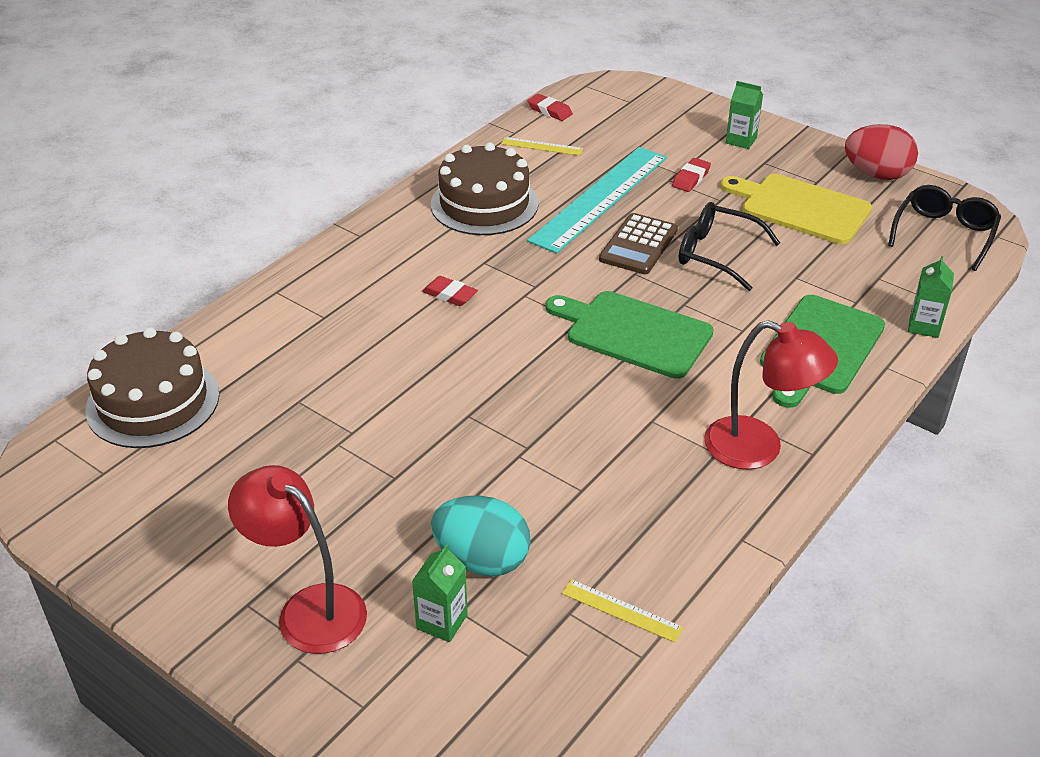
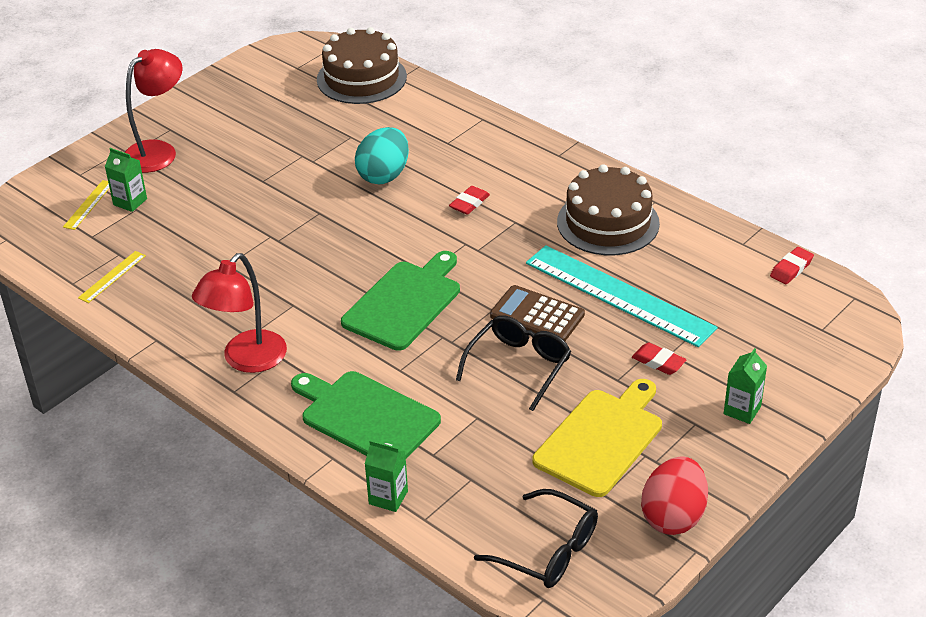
camera: 95 degrees right, 0 degrees up
turquoise egg [431,496,531,577] -> turquoise egg moved to [355,127,409,184]
yellow ruler [501,137,583,156] -> yellow ruler moved to [63,180,110,230]

